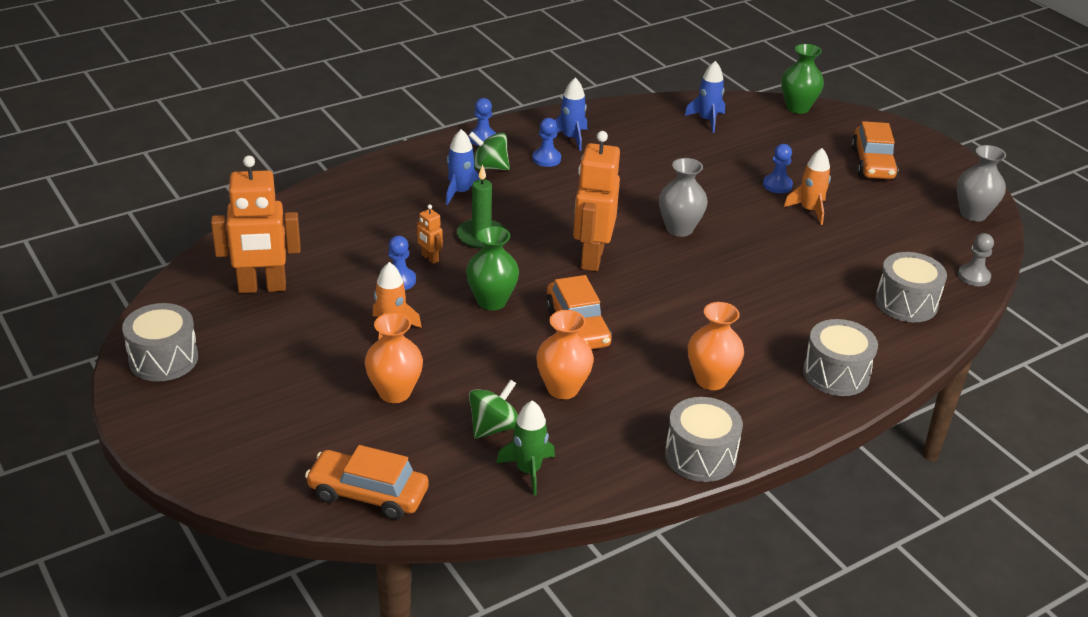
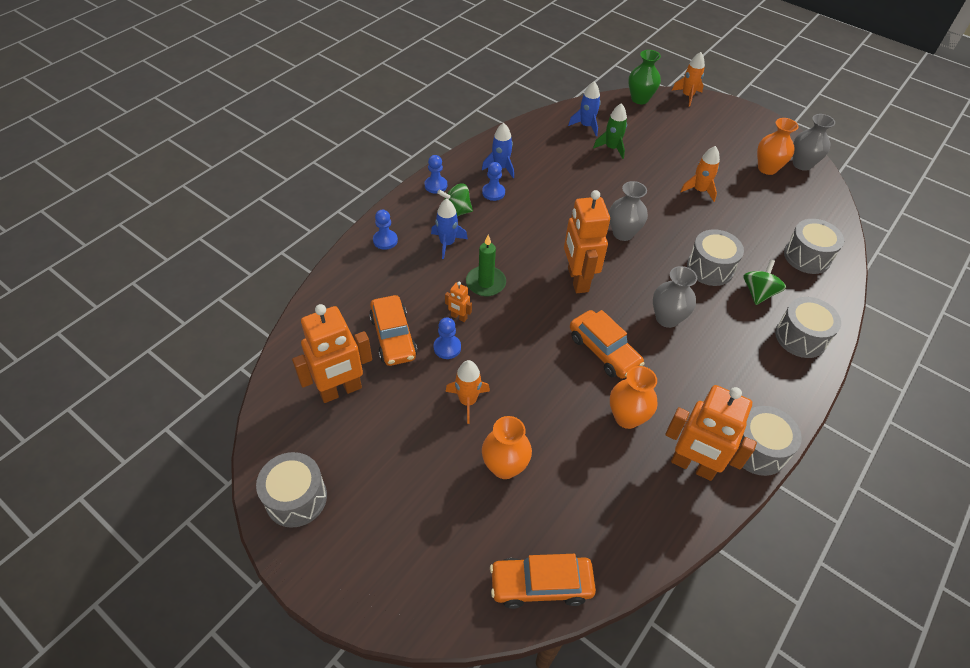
camera: 20 degrees left, 15 degrees up
green vase [466,226,519,310] -> none
green spinning top [469,379,518,439] -> green spinning top moved to [744,260,786,305]
green rocket [496,400,555,495] -> green rocket moved to [593,103,627,159]
orange vase [688,302,744,390] -> orange vase moved to [757,118,798,175]
blue pawn [763,144,793,193] -> blue pawn moved to [373,210,398,250]
orange car [851,121,898,179] -> orange car moved to [369,295,417,366]
grey pawn [958,233,994,286] -> none
none -> grey vase [653,266,697,328]
none -> orange robot [665,385,757,481]
none -> orange rocket [672,52,705,106]
none -> grey drum [687,229,744,286]

